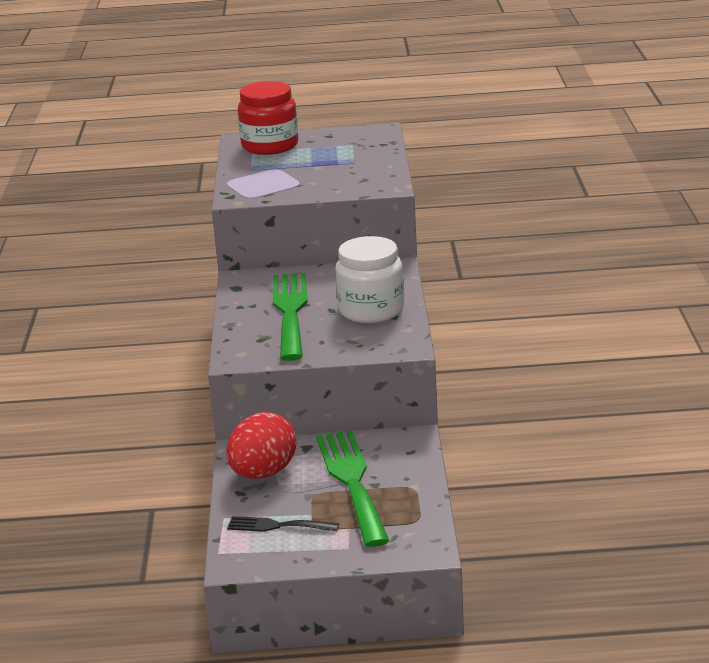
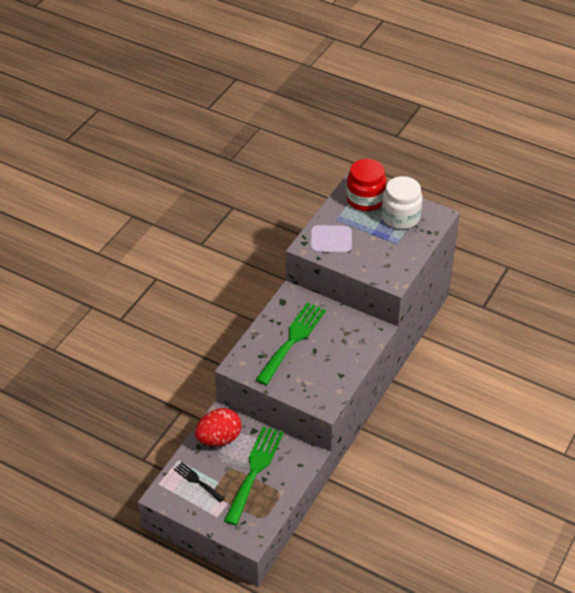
camera: 30 degrees right, 20 degrees up
white jar [335,236,404,323] -> white jar moved to [382,176,423,229]

